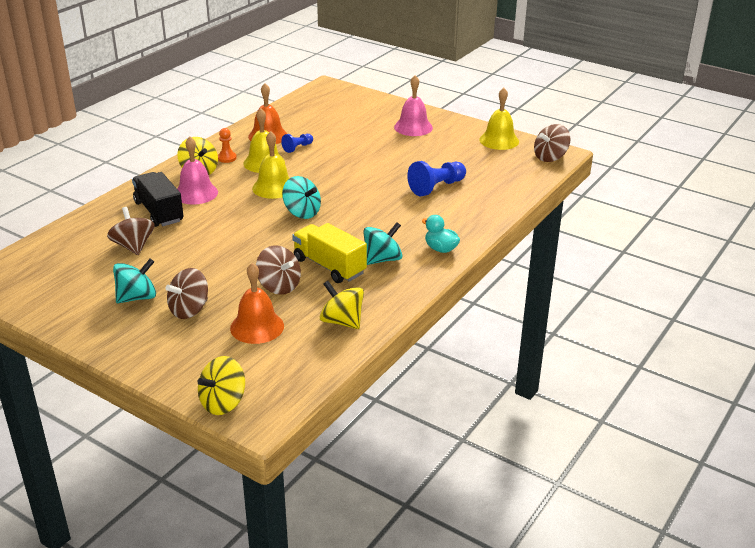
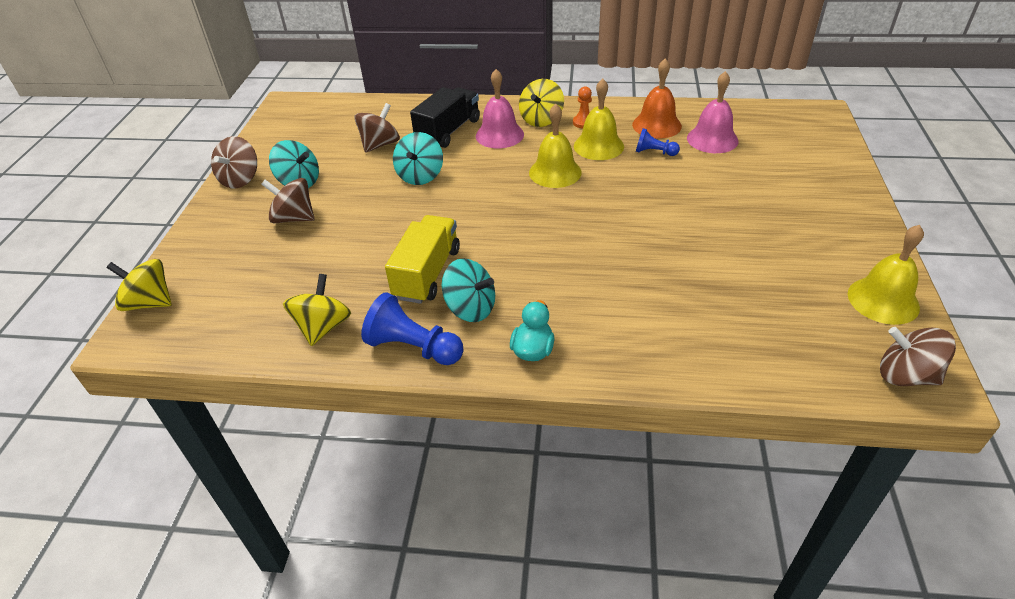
camera: 65 degrees right, 10 degrees up
orange bell [230,263,284,344] -> none
brown spinning top [256,245,301,295] -> brown spinning top moved to [211,136,257,189]
turquoise spinning top [282,176,321,219] -> turquoise spinning top moved to [393,132,443,185]
pink bell [394,75,433,136] -> pink bell moved to [687,71,738,153]
blue pawn [407,161,466,196] -> blue pawn moved to [361,292,463,365]

